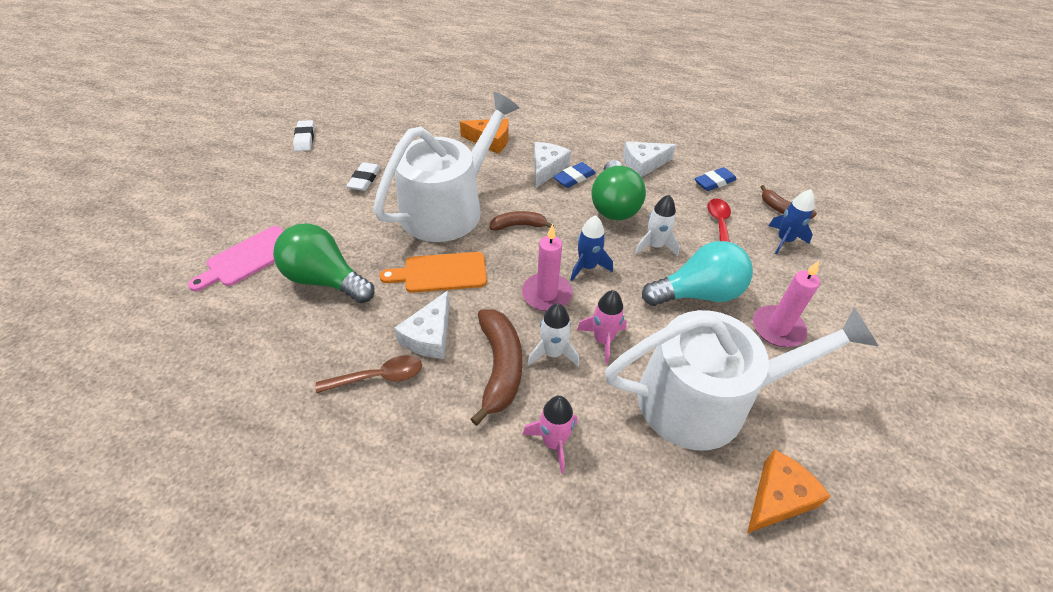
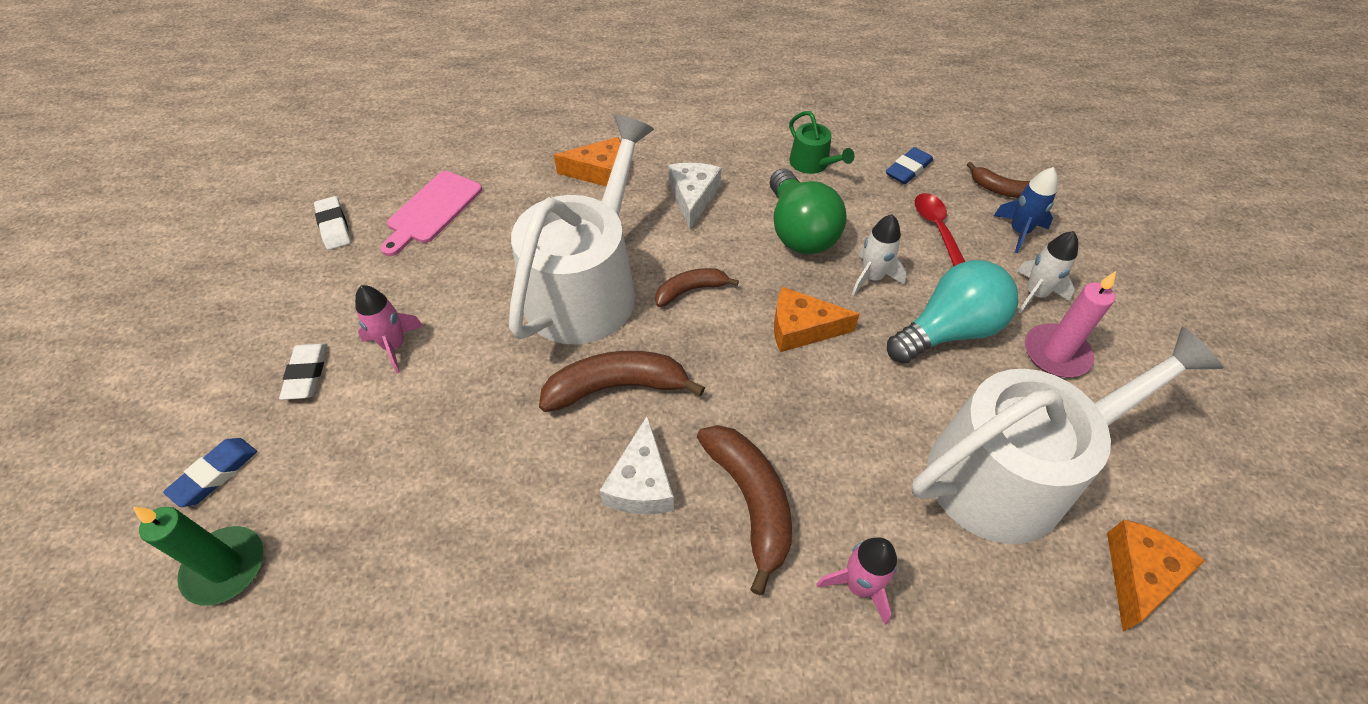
camera: 15 degrees left, 5 degrees up
pink cutting board [188,226,283,291] -> pink cutting board moved to [380,171,482,256]
green light bulb [273,223,374,303] -> none
brown spoon [316,355,422,393] -> none
white eraser [346,162,381,191] -> white eraser moved to [279,343,327,400]
orange cutting board [379,252,487,293] -> brown banana [539,351,705,412]
pink candle [522,224,573,311] -> none
white rocket [527,303,579,367] -> white rocket moved to [1017,231,1078,313]
blue eraser [553,162,596,188] -> blue eraser moved to [163,438,257,507]
blue rocket [571,215,613,281] -> orange cheese [774,287,860,352]
pink rocket [577,290,627,364] -> pink rocket moved to [355,285,424,374]
white cheese [623,142,676,177] -> green watering can [789,111,855,174]
none -> green candle [133,507,264,606]

